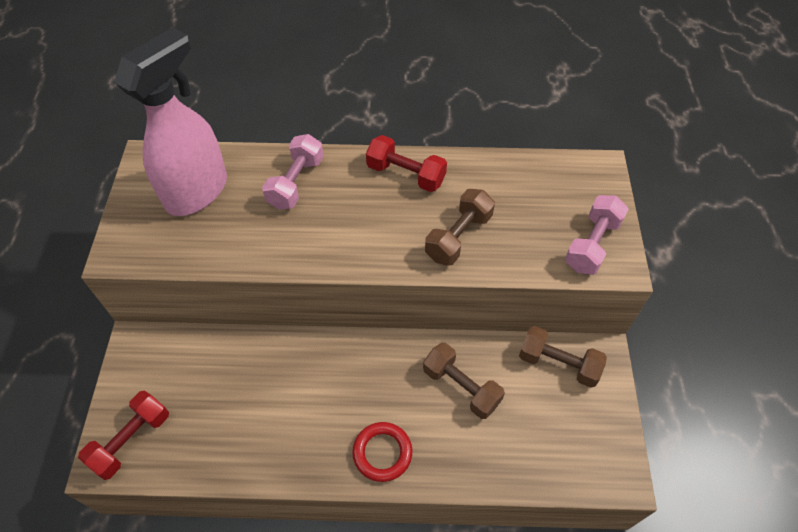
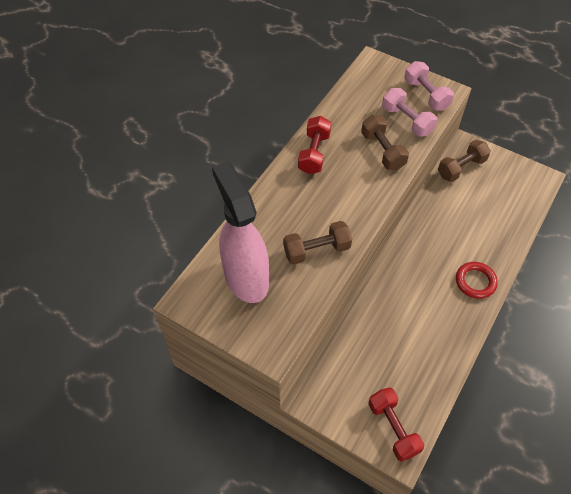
camera: 60 degrees left, 0 degrees up
pink dumbbell [262,134,324,210] -> pink dumbbell moved to [382,88,437,137]
red dumbbell [366,135,447,192] -> red dumbbell turned 45 degrees counterclockwise [298,116,331,174]
brown dumbbell [423,343,505,419] -> brown dumbbell moved to [283,221,352,265]

